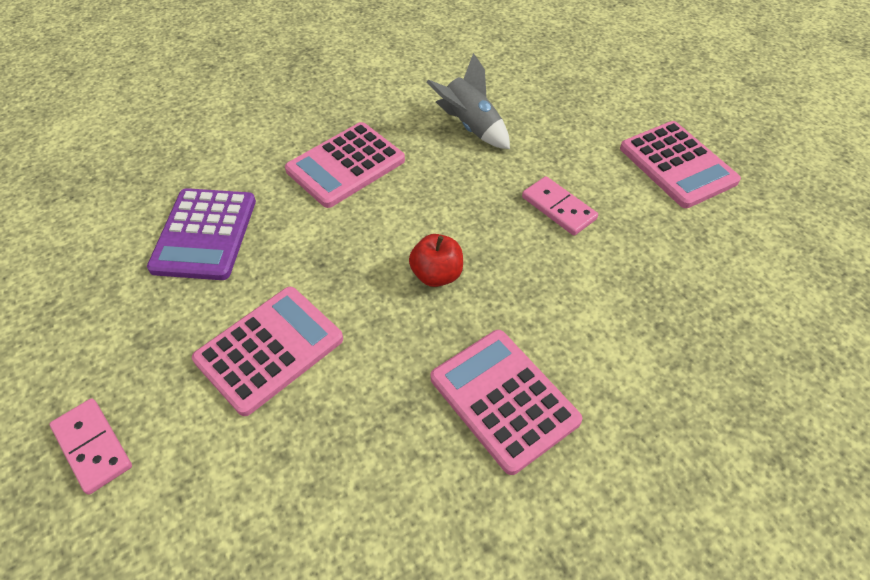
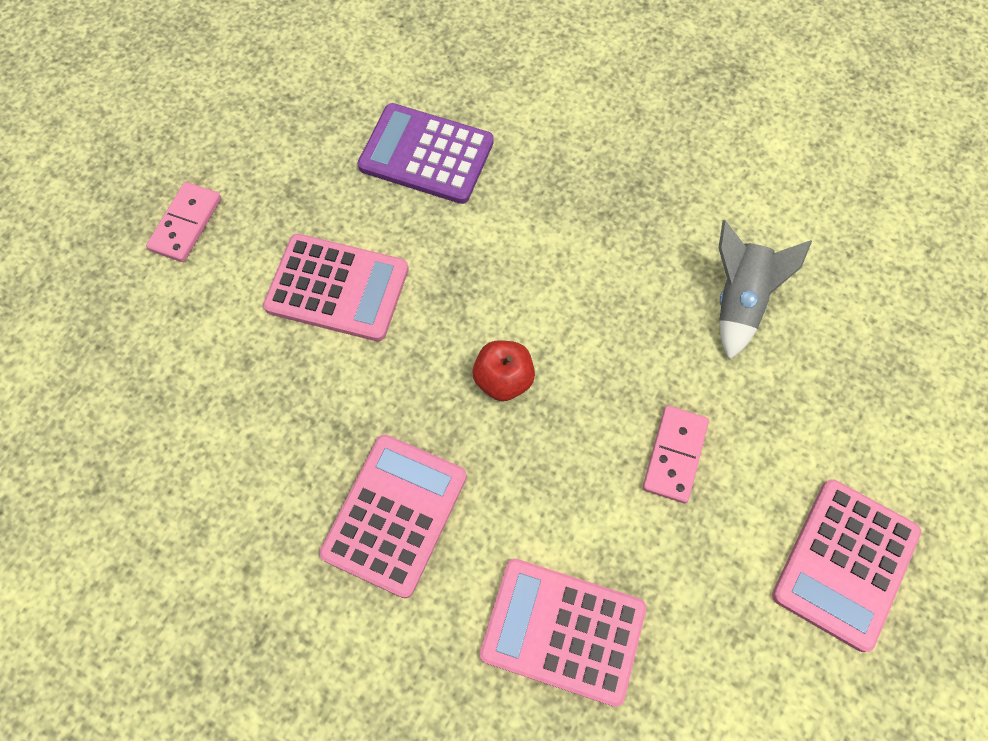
camera: 60 degrees right, 15 degrees up
purple calculator [147,188,256,280] -> purple calculator turned 45 degrees clockwise [358,103,494,204]
pink calculator [285,122,405,208] -> pink calculator moved to [480,559,646,707]

